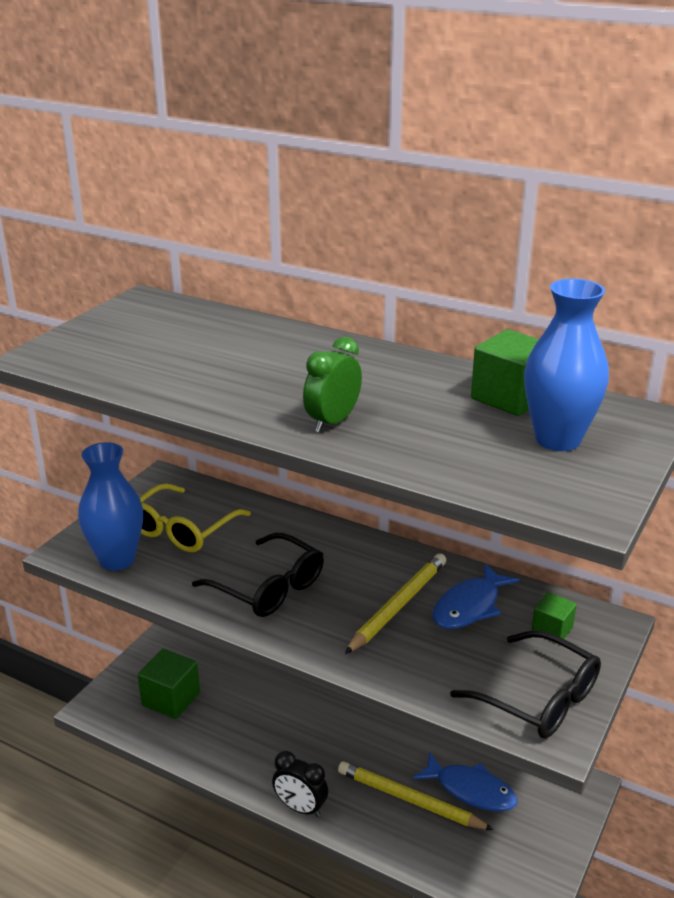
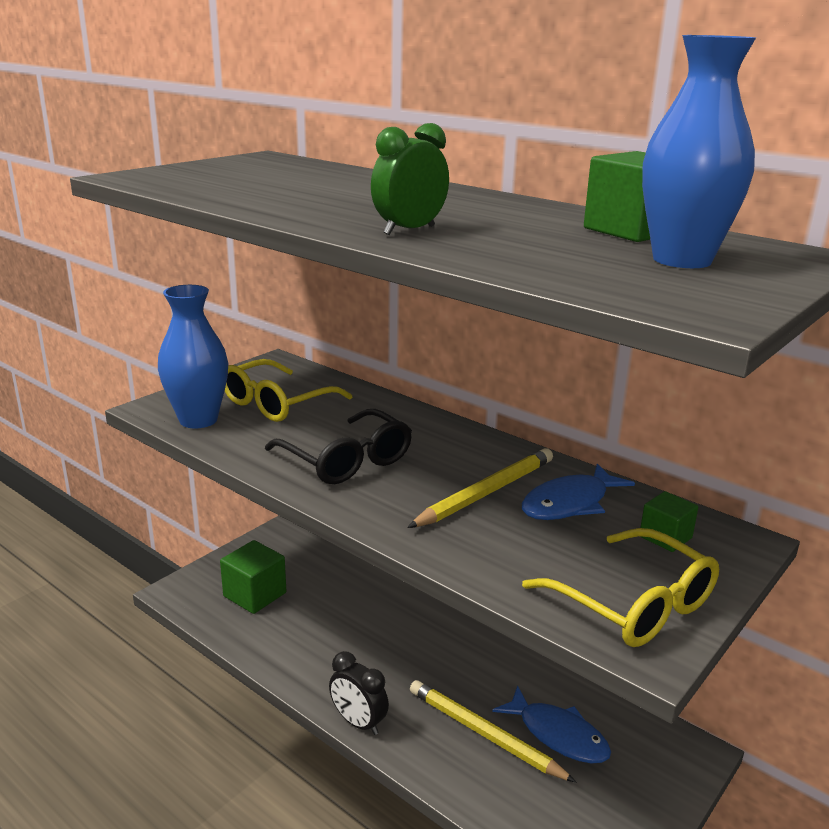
camera: 10 degrees right, 5 degrees down
black glasses [450,630,601,738] -> yellow glasses [522,528,719,647]

